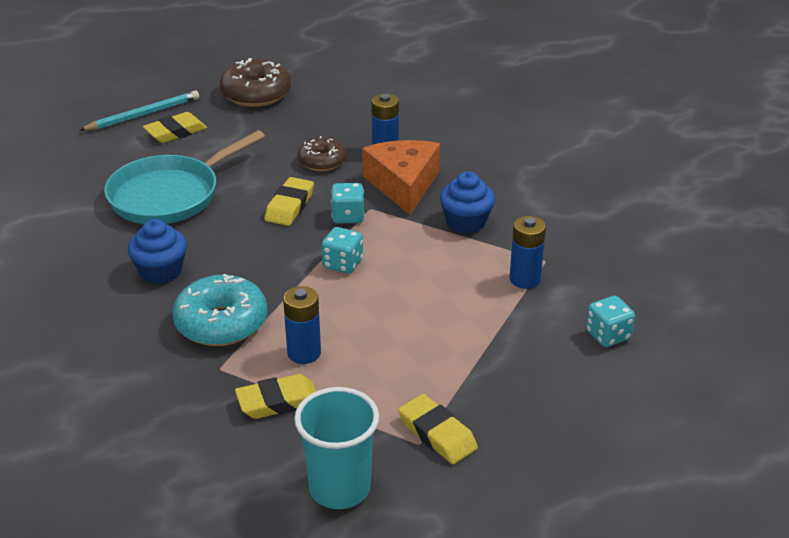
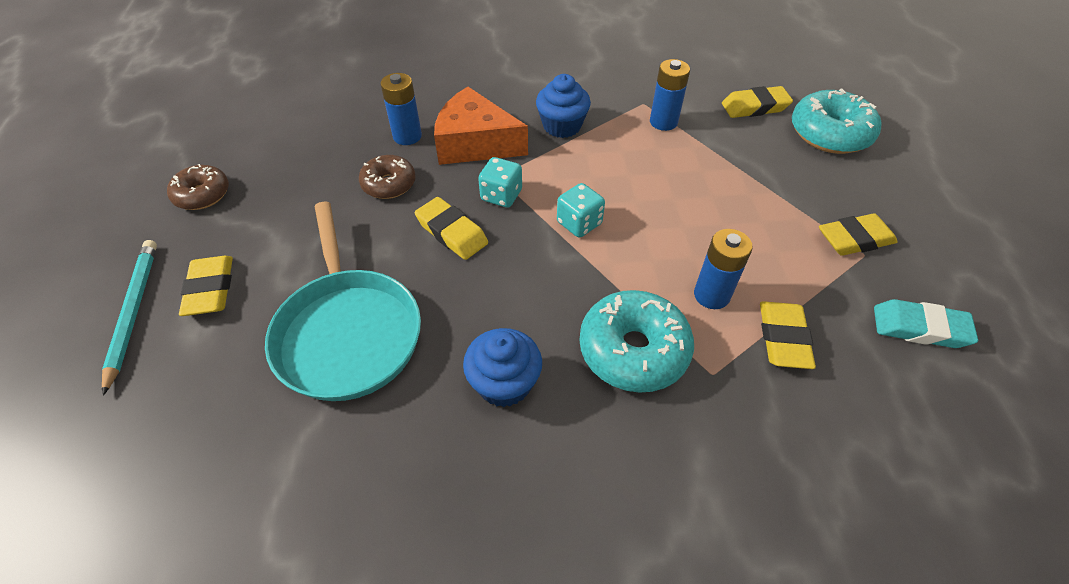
camera: 65 degrees left, 15 degrees up
brown donut [220,58,291,107] -> brown donut [167,164,229,210], size x0.62
turquoise cup [294,387,379,509] -> turquoise eraser [874,299,978,348]
turquoise dice [586,296,635,347] -> yellow eraser [722,86,793,118]
none -> turquoise donut [792,88,881,154]

